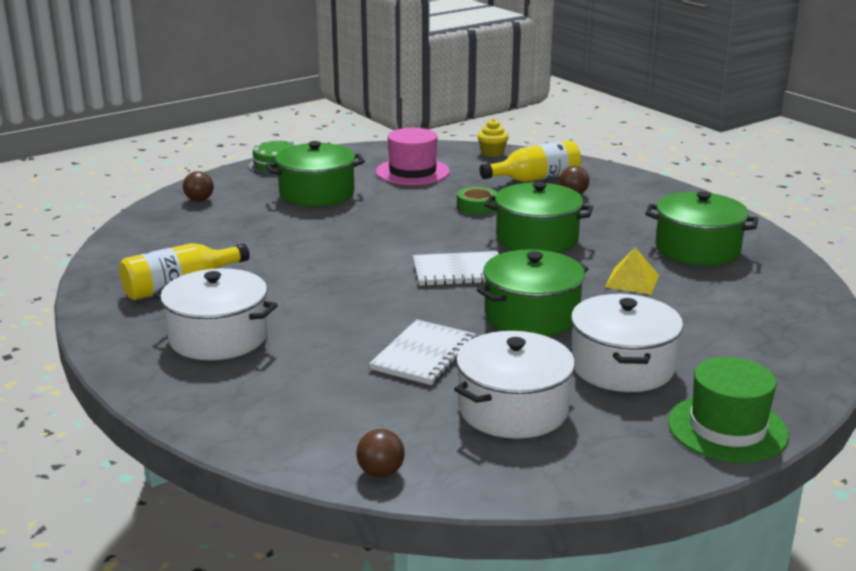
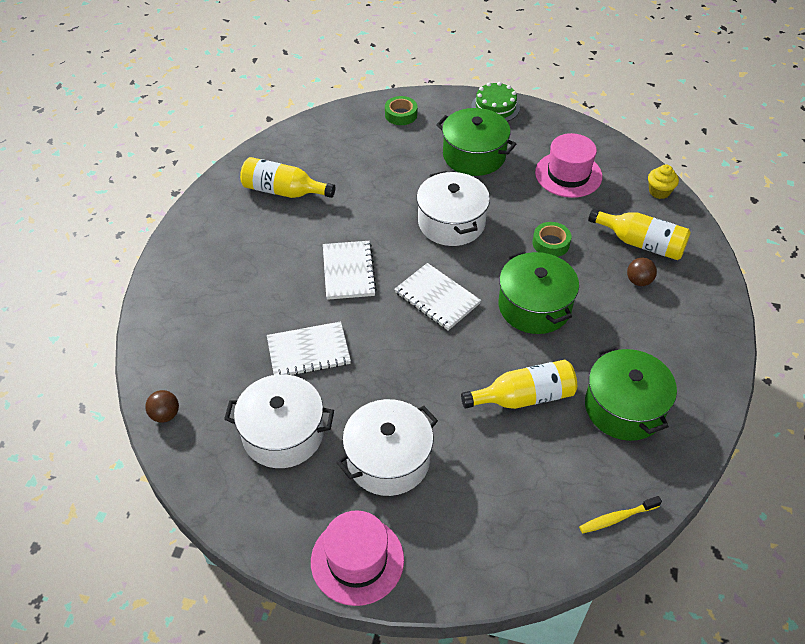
camera: 50 degrees right, 25 degrees up
white pot [153,268,278,360] -> white pot moved to [417,171,490,246]
brown ball [183,171,214,202] -> green tape [385,96,417,125]
green pot [477,249,589,336] -> none
yellow pyramid [605,247,659,295] -> yellow bottle [461,360,577,409]
green hat [668,357,789,463] -> pink hat [311,510,404,606]
none -> white notebook [323,241,377,300]
none -> yellow toothbrush [579,496,662,533]

